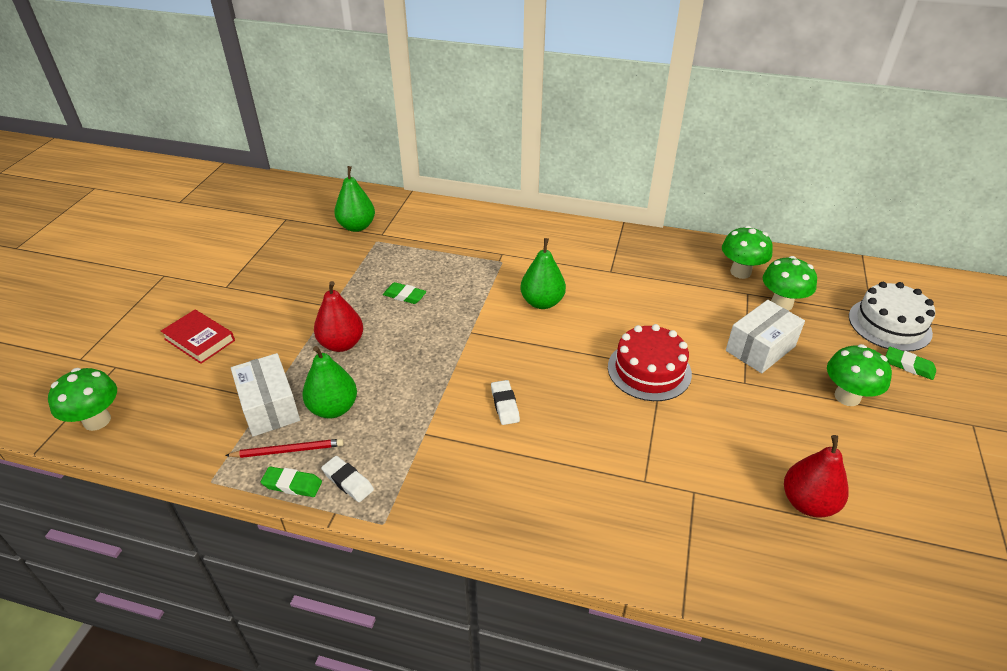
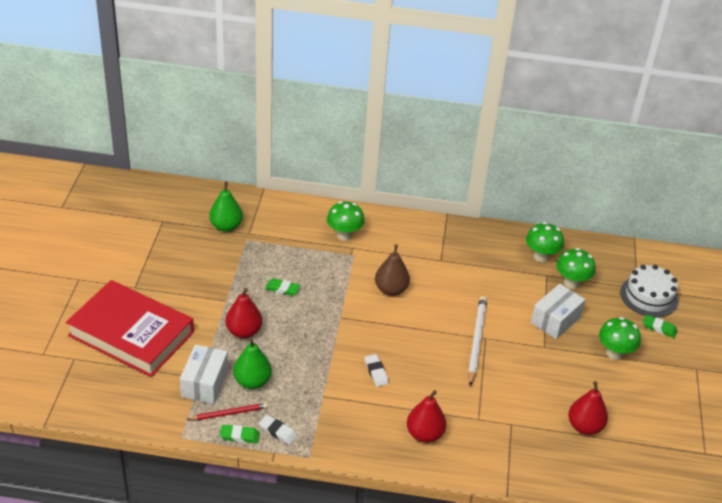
camera: 10 degrees left, 0 degrees up
green mushroom [48,368,117,431] -> green mushroom moved to [327,201,365,241]
red book [161,310,235,364] -> red book [66,280,194,377], size x2.22
white box [231,353,300,437] -> white box turned 45 degrees clockwise [180,345,228,404]
green pear [520,238,566,309] -> brown pear [375,244,410,296]
red cake [608,324,692,401] -> white pencil [468,296,487,386]
none -> red pear [407,390,446,443]

